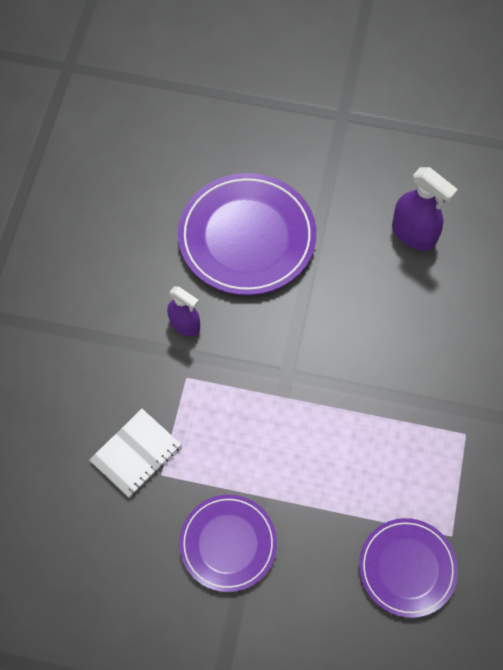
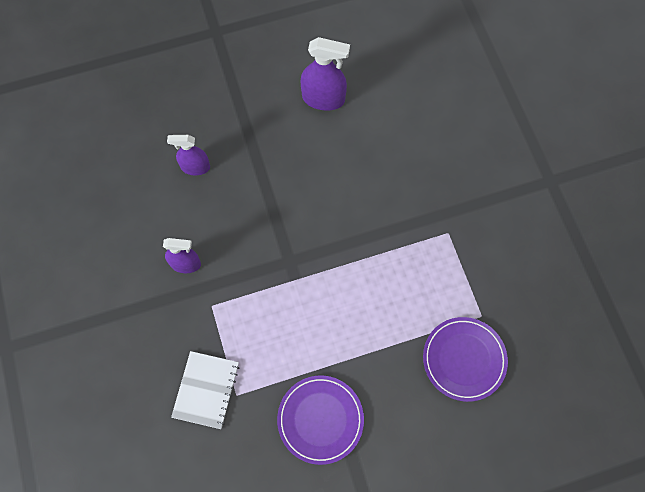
camera: 30 degrees left, 5 degrees up
purple plate [178,173,316,295] -> purple spray bottle [167,135,210,175]

